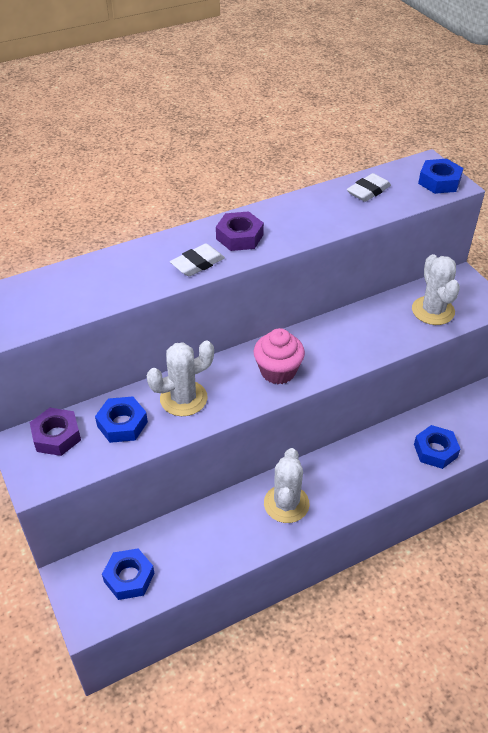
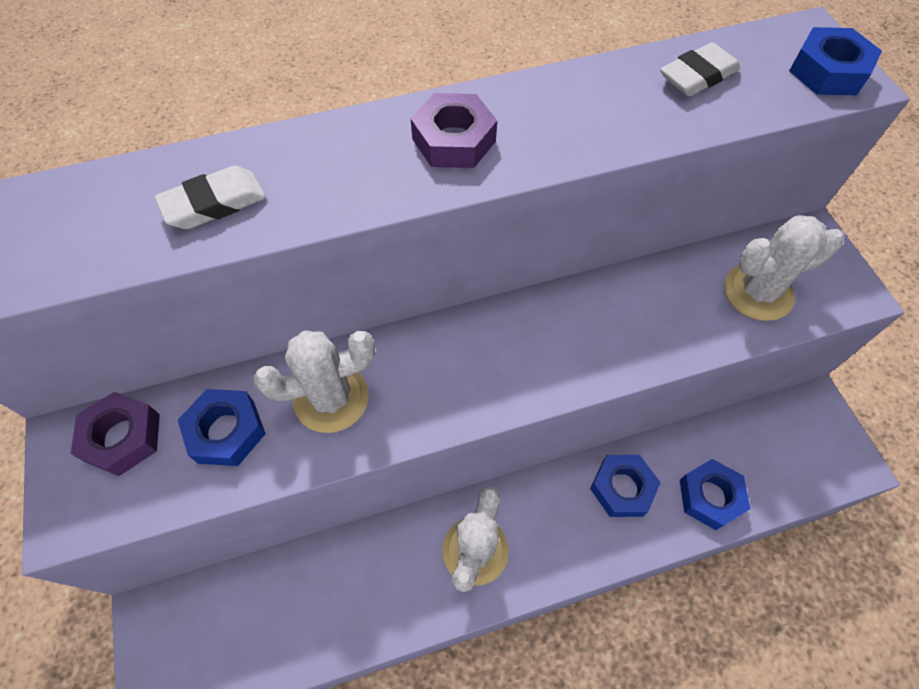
camera: 10 degrees right, 15 degrees up
blue nut [102,548,154,600] -> blue nut moved to [590,455,661,517]
white eraser [170,243,225,276] -> white eraser moved to [155,166,266,229]
pink cupcake [254,328,305,384] -> none
white cactus [412,254,460,325] -> white cactus turned 75 degrees clockwise [724,215,843,321]

